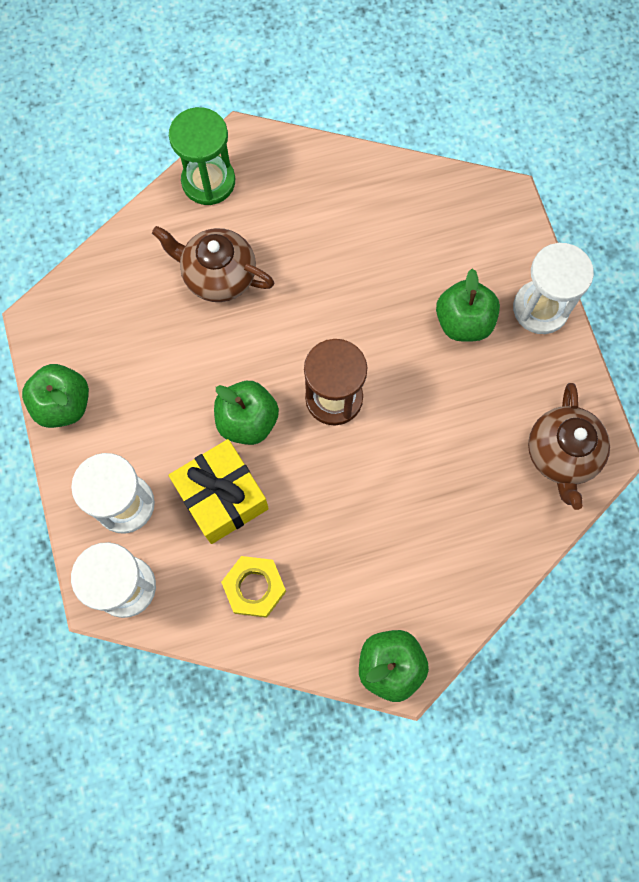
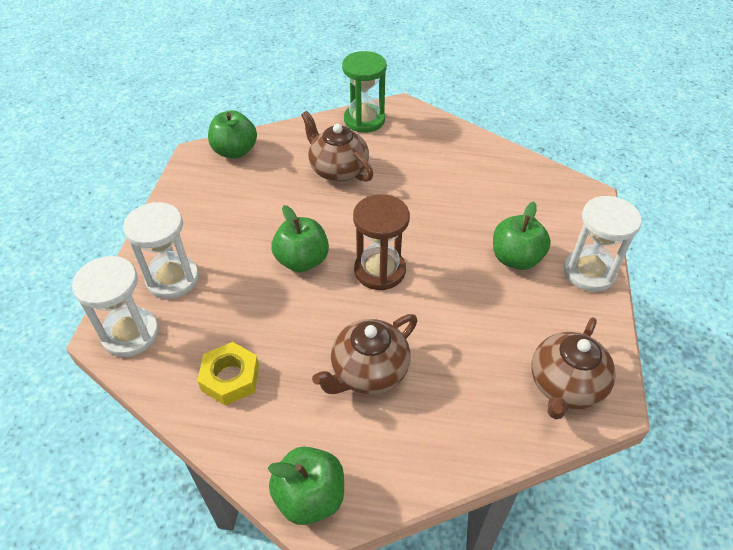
camera: 25 degrees right, 25 degrees down
green apple [22,364,89,428] -> green apple moved to [208,110,257,159]
yellow gift [169,439,269,544] -> none
none -> brown teapot [312,314,417,394]

